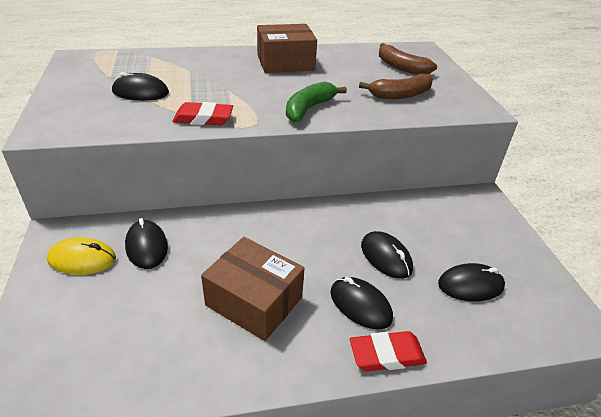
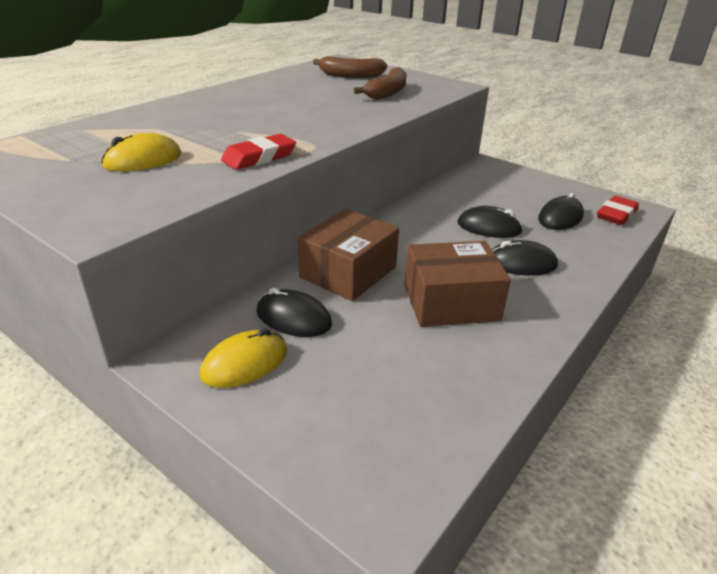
camera: 40 degrees left, 5 degrees down
black mouse [112,72,169,101] -> yellow mouse [101,133,182,171]
brown box [257,24,317,73] -> brown box moved to [298,209,399,301]
green banana [286,82,347,122] -> none
red eraser [350,331,427,372] -> red eraser moved to [597,196,639,225]

